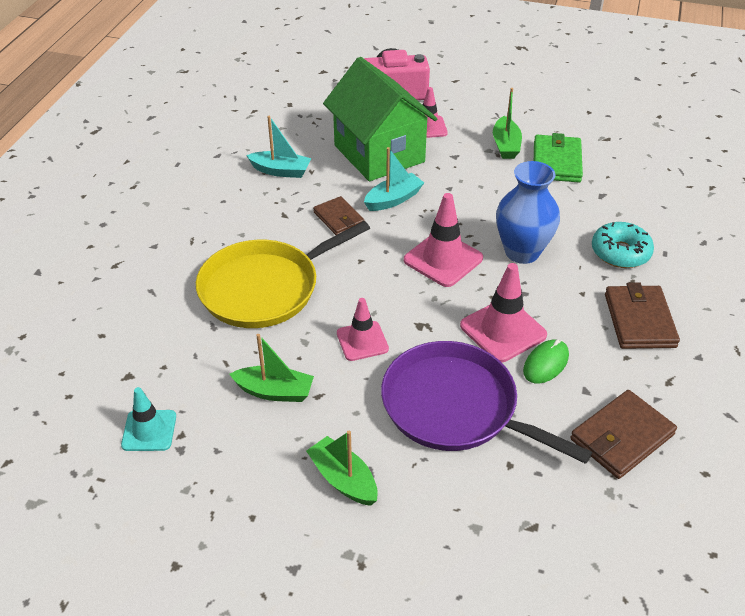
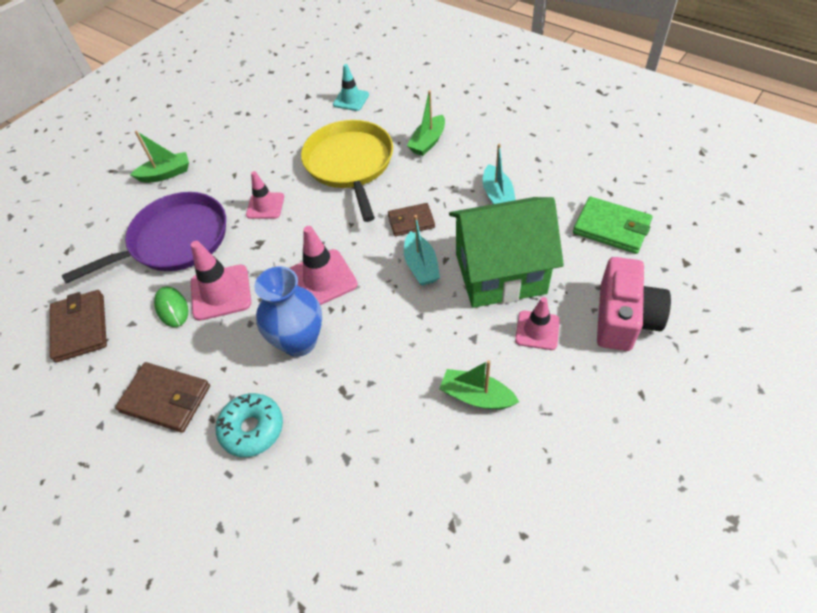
camera: 115 degrees right, 10 degrees up
turquoise traffic cone [121,387,176,451] -> turquoise traffic cone moved to [333,64,369,111]
green boat [229,334,314,402] -> green boat moved to [407,90,445,156]
turquoise boat [246,116,311,178] -> turquoise boat turned 45 degrees counterclockwise [483,143,515,204]
green wallet [534,133,583,182] -> green wallet moved to [573,196,653,254]

